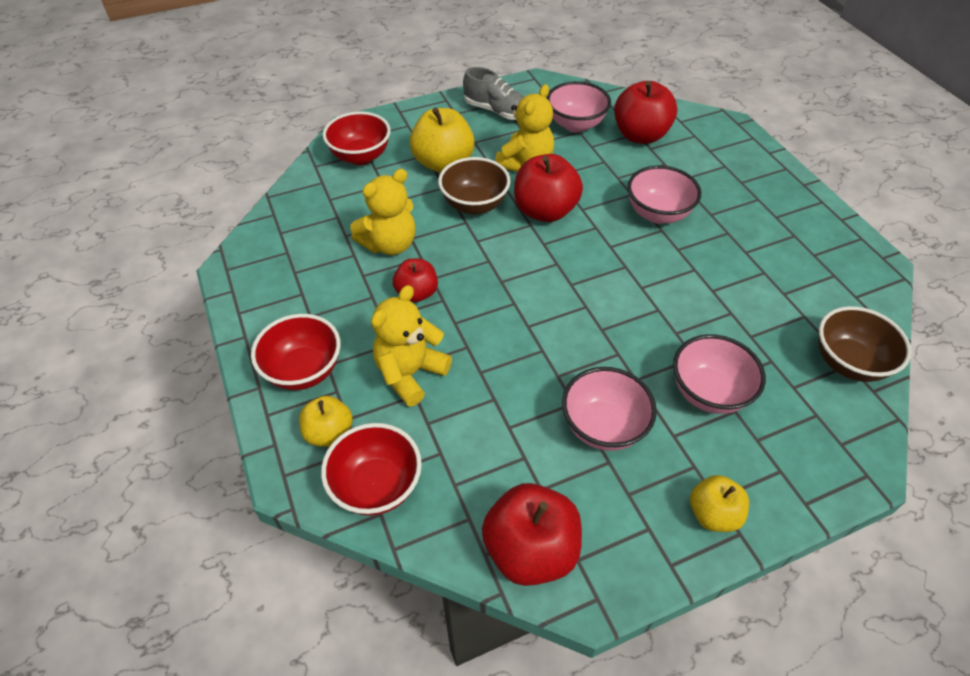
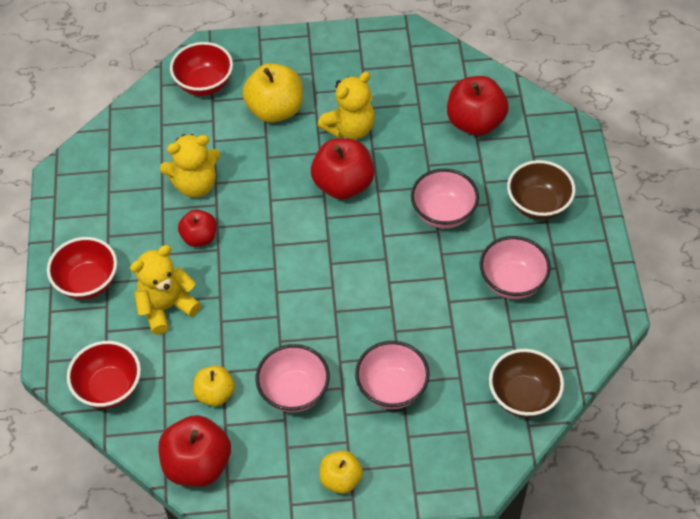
camera: 20 degrees right, 5 degrees up
yellow apple [299,396,353,447] -> yellow apple moved to [193,366,235,407]
brown bowl [438,157,511,215] -> brown bowl moved to [507,160,576,220]
grey shoe [463,67,525,120] -> none
pink bowl [547,81,611,132] -> pink bowl moved to [480,236,551,299]

